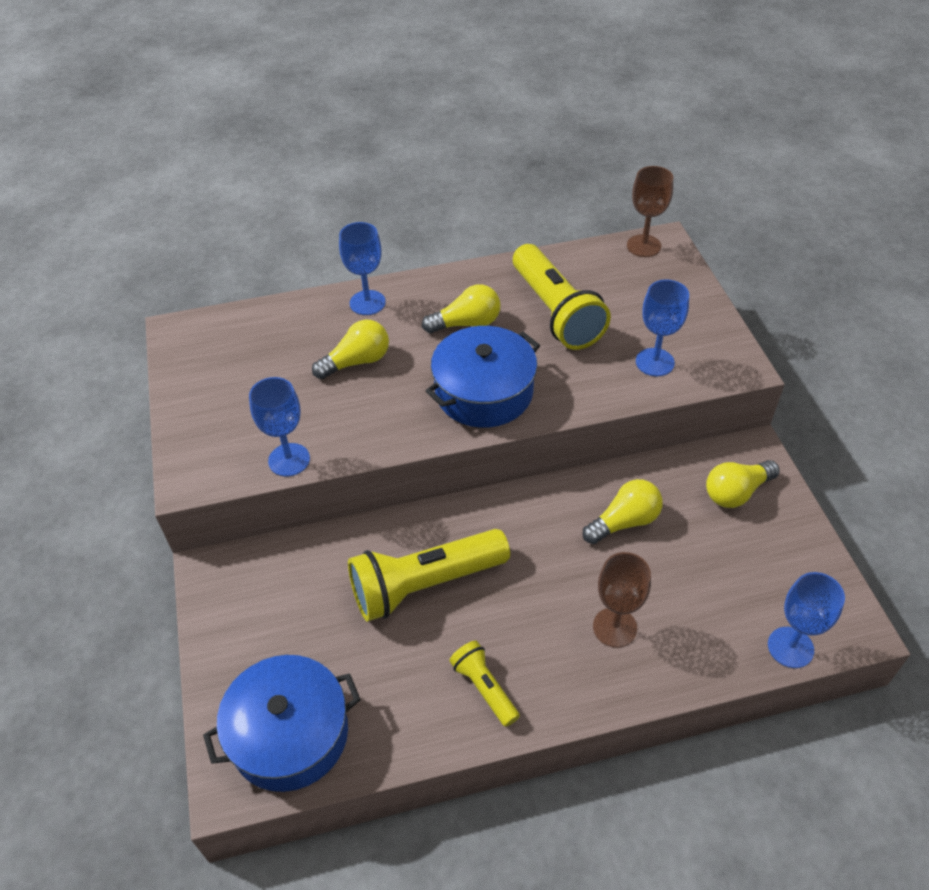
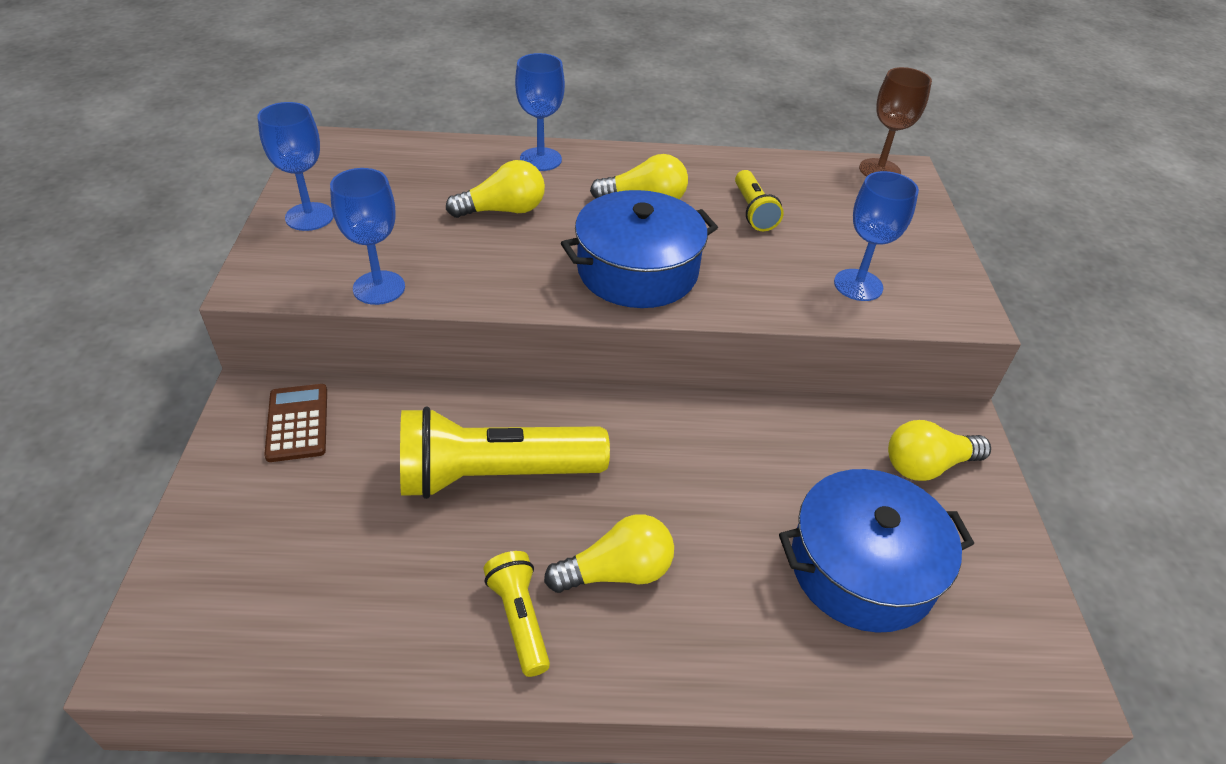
camera: 10 degrees right, 5 degrees down
blue pot [203,655,361,792] -> blue pot moved to [779,469,974,633]
yellow flashlight [513,244,611,350] -> yellow flashlight [735,170,784,231], size x0.51
yellow light bulb [582,479,663,544] -> yellow light bulb moved to [544,514,674,593]
brown goblet [593,552,651,648] -> none
blue goblet [768,572,845,668] -> blue goblet moved to [257,102,334,231]
none -> brown calculator [264,384,327,462]

